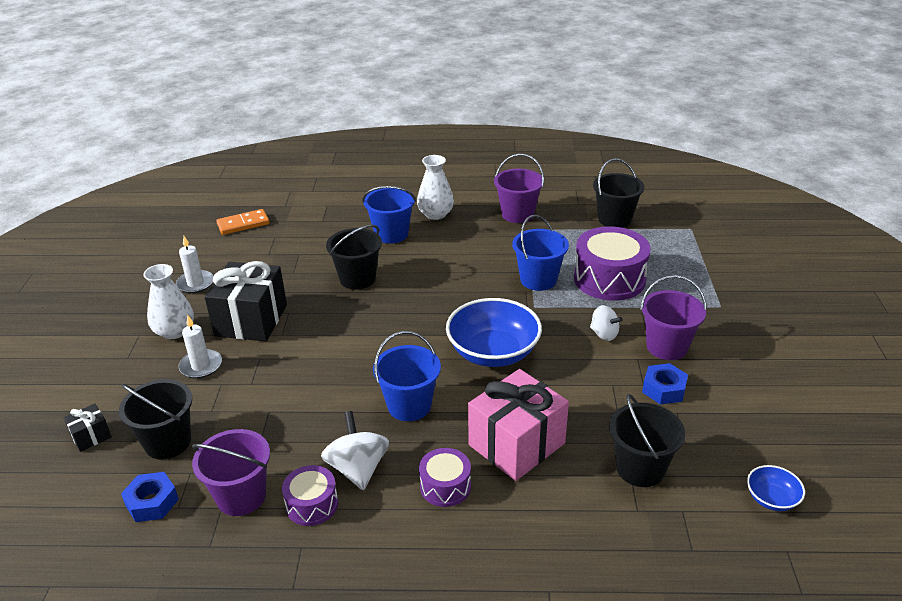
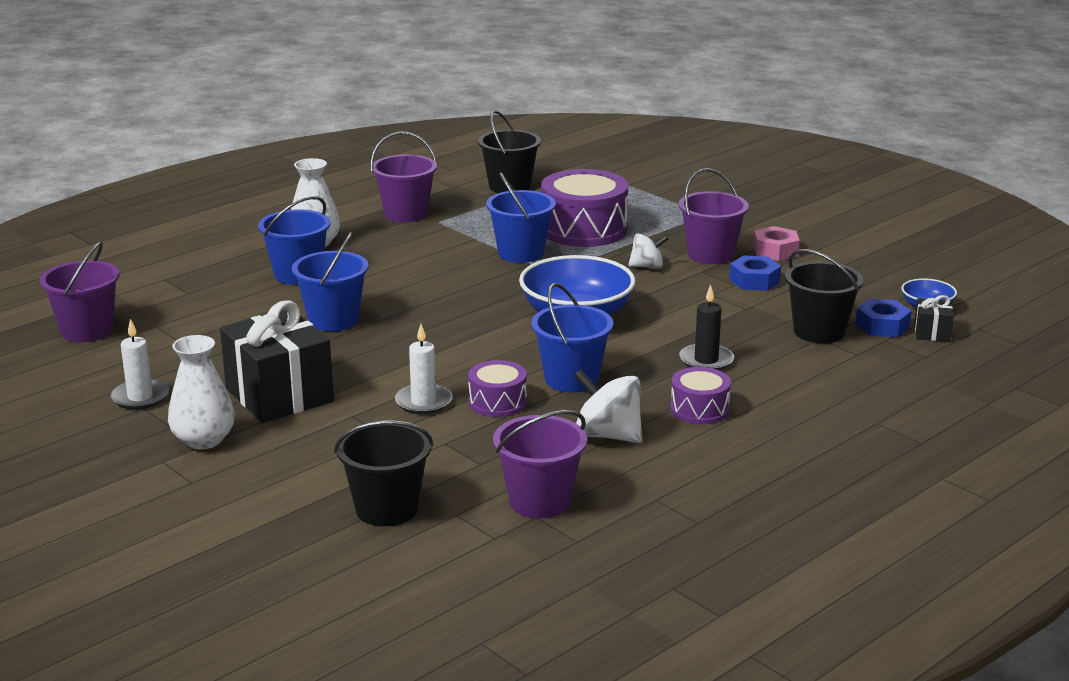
camera: 45 degrees left, 10 degrees down
black gift [64,404,112,452] -> black gift moved to [914,295,954,341]
blue nut [121,472,179,522] -> blue nut moved to [855,299,912,337]
white candle [178,315,222,379] -> white candle moved to [395,324,452,415]
orange domino [216,209,269,235] -> purple bucket [39,241,120,342]
purple drum [282,465,338,526] -> purple drum moved to [468,360,527,417]
black bucket [326,225,382,290] -> blue bucket [292,232,369,331]
pink gift [468,369,569,481] -> black candle [679,285,734,371]
none -> pink nut [754,226,800,261]

